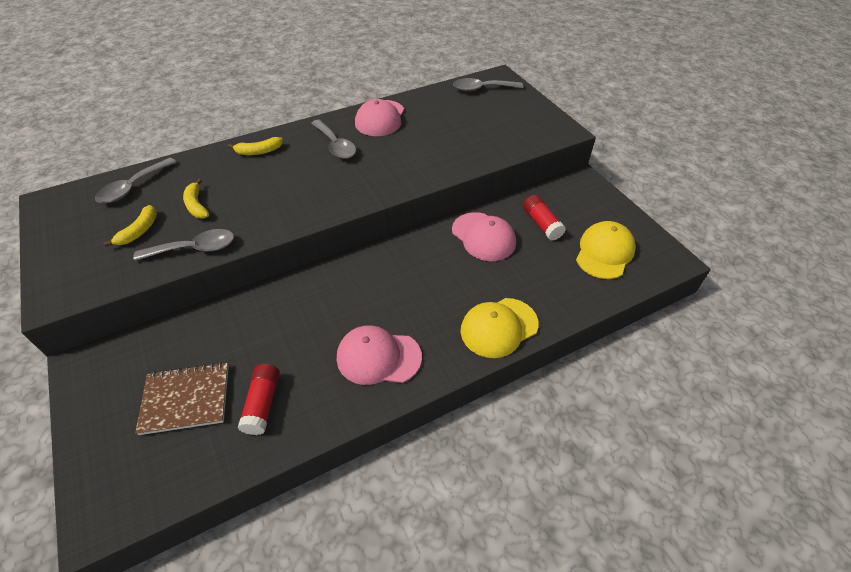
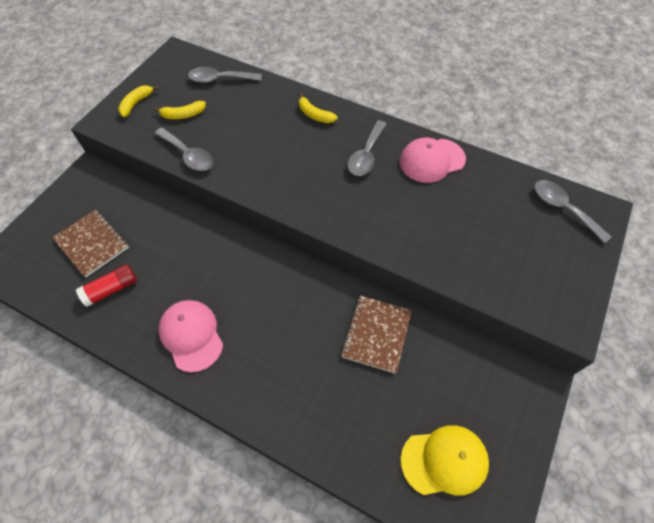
camera: 55 degrees right, 10 degrees up
yellow banana [183,179,209,218] -> yellow banana moved to [118,85,158,117]
pink cap [452,212,516,261] -> brown notebook [341,296,412,374]
yellow cap [461,298,539,358] -> none
red glue stick [523,195,566,241] -> none

